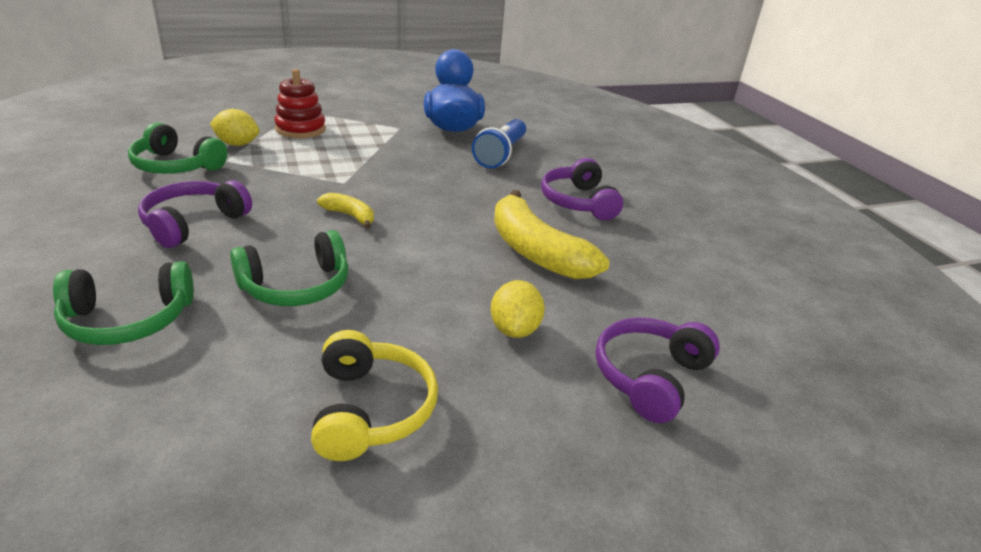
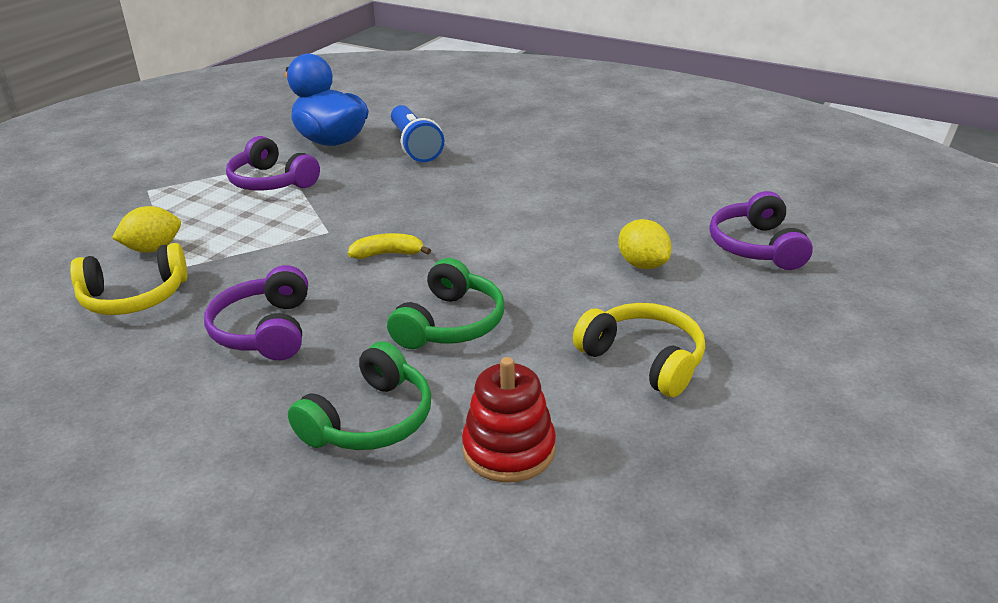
camera: 35 degrees left, 0 degrees up
green headphones [128,122,227,174] -> yellow headphones [70,243,187,315]
red stacking toy [274,69,326,138] -> red stacking toy moved to [462,357,556,483]
yellow banana [494,190,609,279] -> none
purple headphones [541,158,623,220] -> purple headphones moved to [226,136,320,191]

